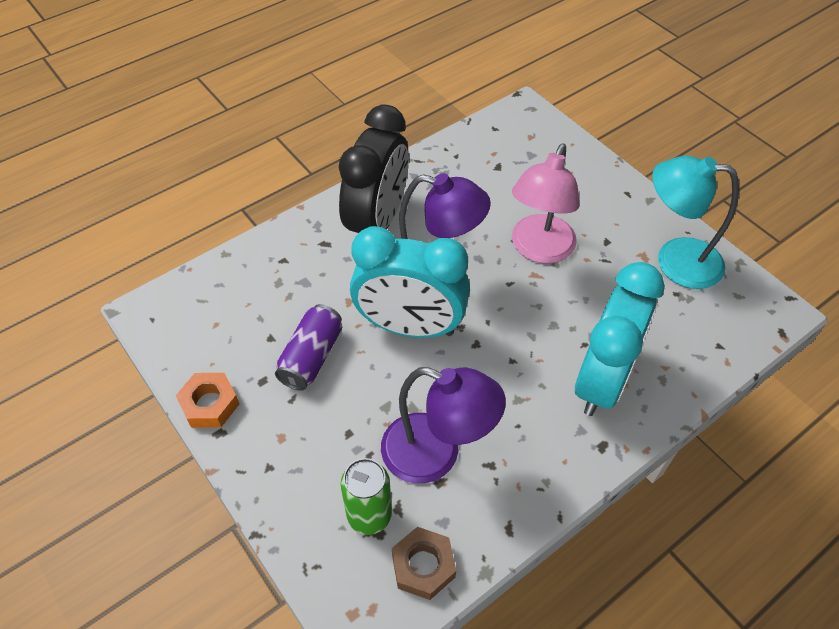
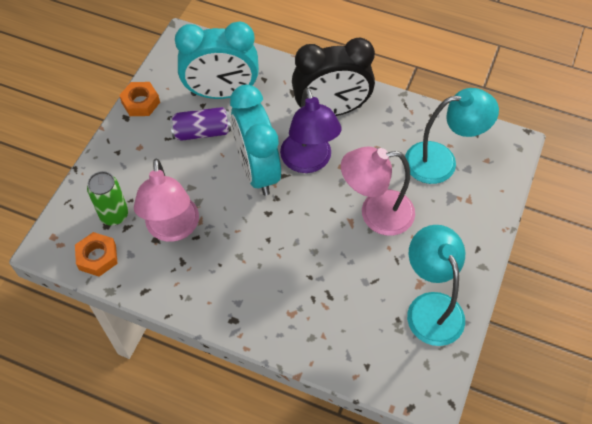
camera: 60 degrees right, 5 degrees up
purple lamp [381,367,506,484] -> pink lamp [134,159,199,242]
brown nut [392,527,456,600] -> orange nut [75,232,118,277]
turquoise clock [575,262,665,416] -> turquoise clock moved to [175,22,259,99]
none -> turquoise lamp [405,88,499,184]

